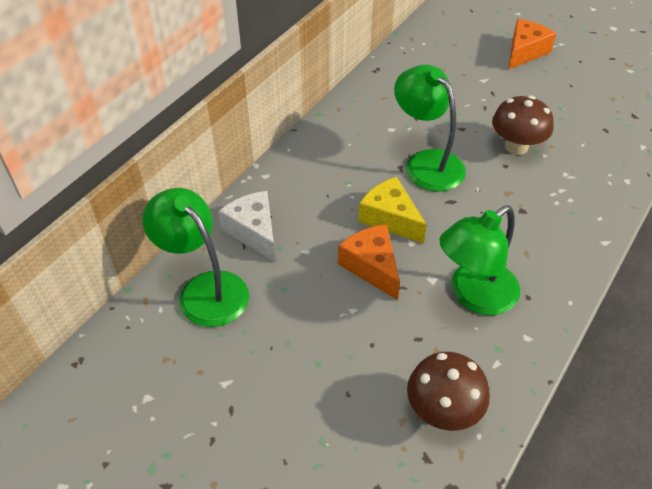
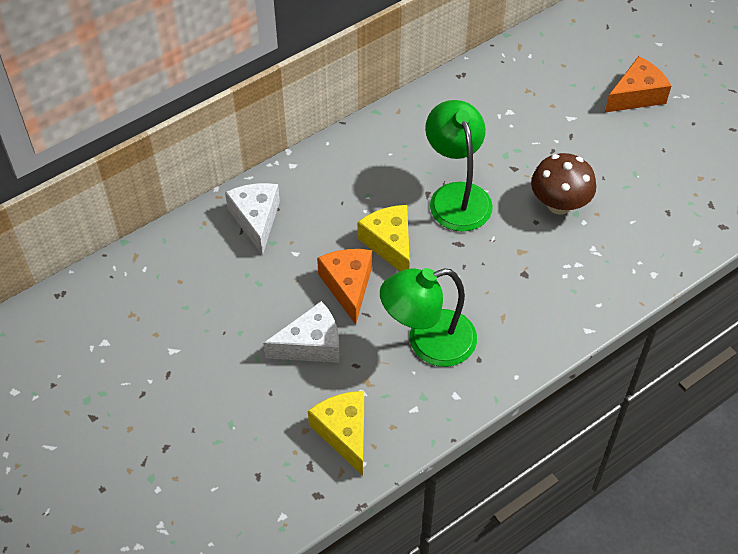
camera: 20 degrees right, 5 degrees up
green lamp [142,188,249,327] -> none
brown mushroom [407,352,490,431] -> yellow cheese [308,391,364,476]
none -> white cheese [263,301,340,363]

